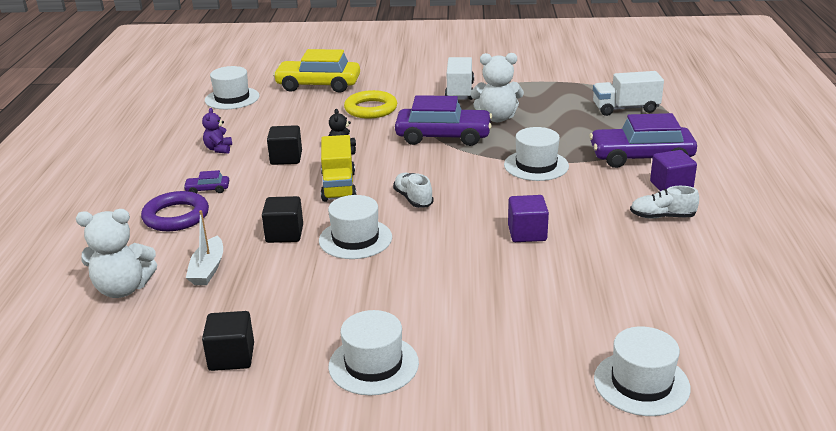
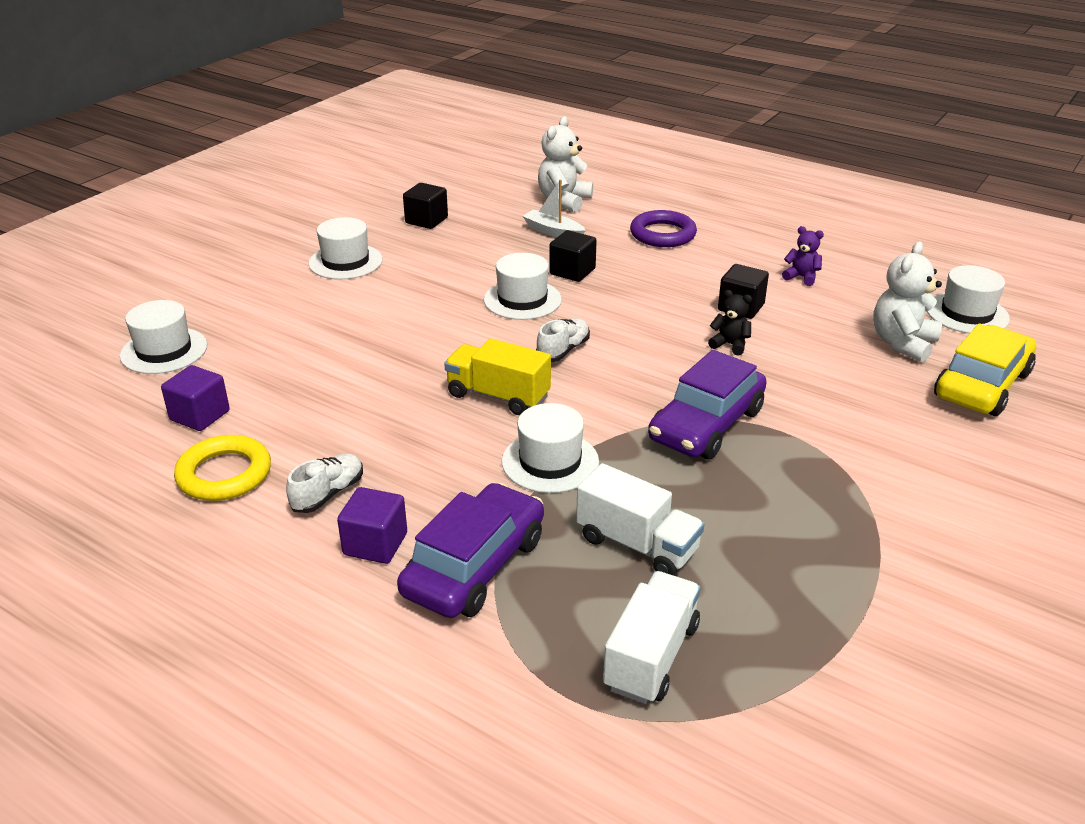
camera: 120 degrees right, 5 degrees up
purple car [183,170,229,193] -> none
yellow truck [321,135,356,202] -> yellow truck moved to [444,338,551,415]
yellow ring [344,90,397,119] -> yellow ring moved to [174,435,271,501]
white shoe [393,173,433,208] -> white shoe turned 60 degrees counterclockwise [536,318,590,362]
white truck [445,57,474,100] -> white truck moved to [576,463,704,576]
white teddy bear [470,53,524,122] -> white teddy bear moved to [873,241,942,363]
purple cube [508,195,549,242] -> purple cube moved to [161,365,230,431]

